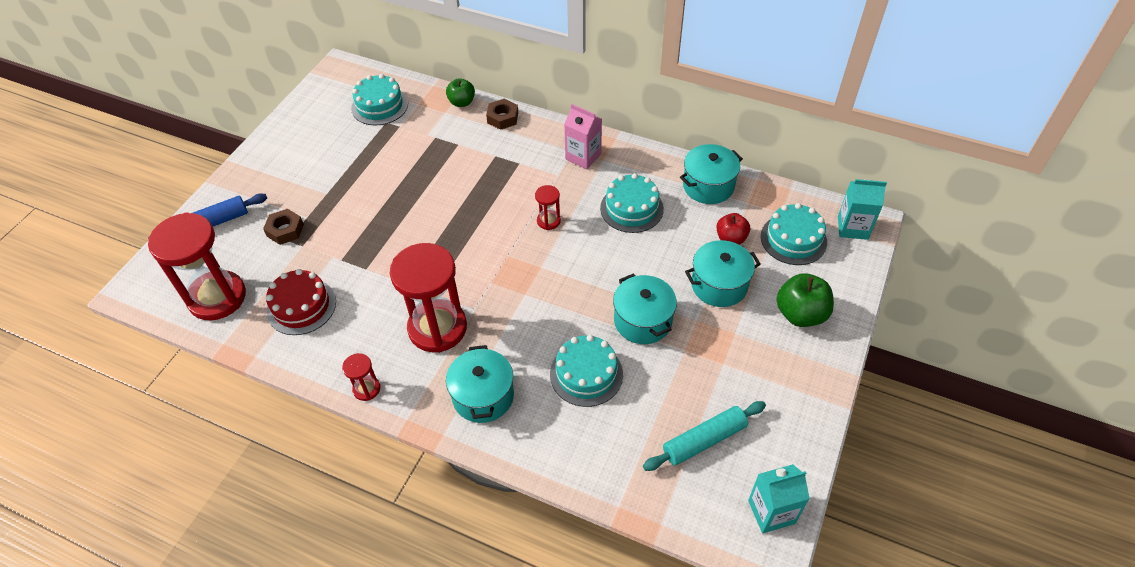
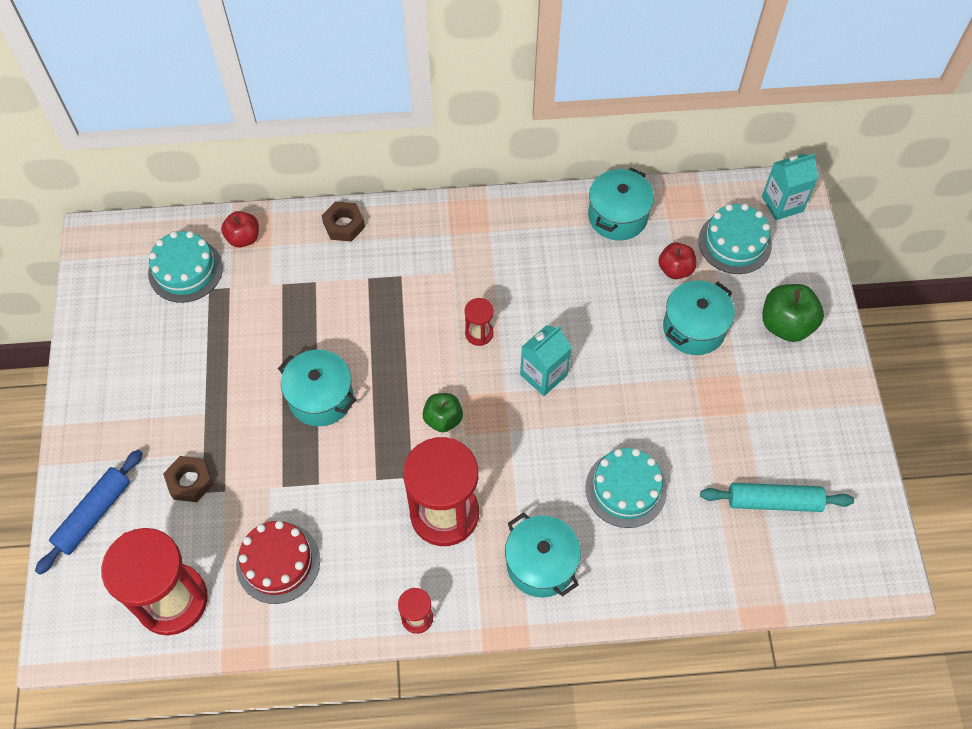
camera: 30 degrees left, 10 degrees up
green apple [446,78,475,107] -> green apple moved to [422,393,463,432]
pink carton [564,104,602,169] -> none
turquoise cake [600,173,664,233] -> none
turquoise pot [613,274,677,344] -> turquoise pot moved to [278,350,357,426]
turquoise rolling pin [643,401,766,471] -> turquoise rolling pin turned 60 degrees clockwise [700,483,854,512]
turquoise carton [748,464,810,533] -> turquoise carton moved to [520,325,572,396]
none -> red apple [221,211,259,247]

